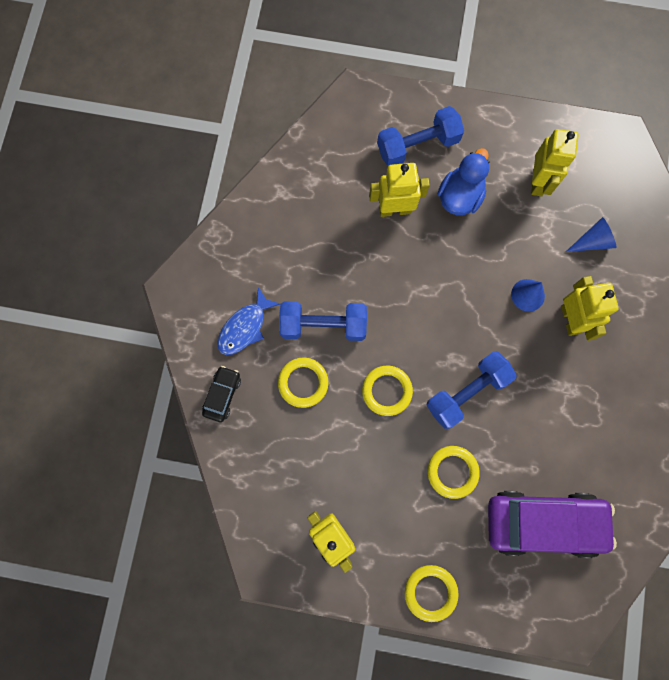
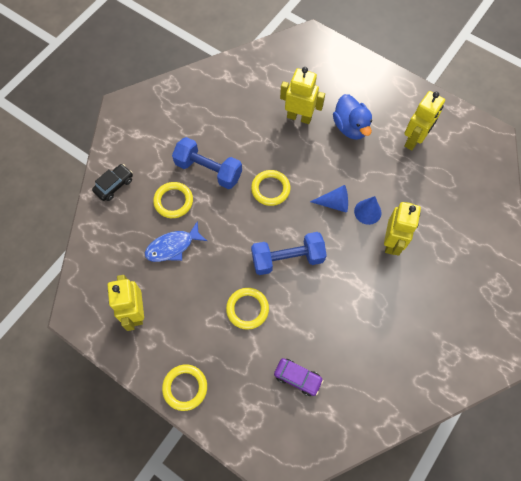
camera: 25 degrees right, 10 degrees down
blue fish [217,287,280,355] -> blue fish moved to [145,221,207,262]
yellow ring [362,366,413,416] -> yellow ring moved to [251,170,290,206]
blue dumbbell [377,106,464,166] -> none
blue duck [438,148,490,216] -> blue duck turned 105 degrees clockwise [333,94,372,140]
purple car [488,491,617,558] -> purple car [274,358,324,396], size x0.46
blue cone [566,217,616,252] -> blue cone moved to [310,185,348,213]

